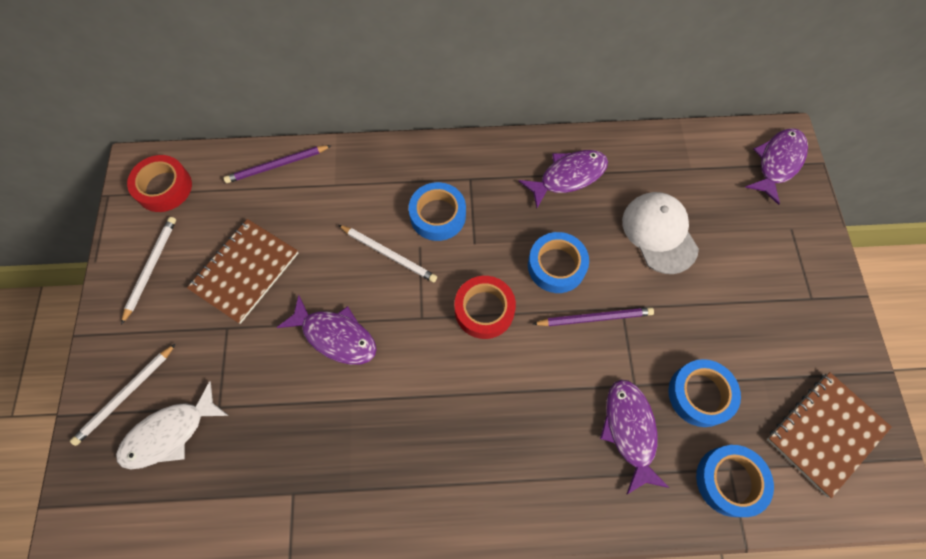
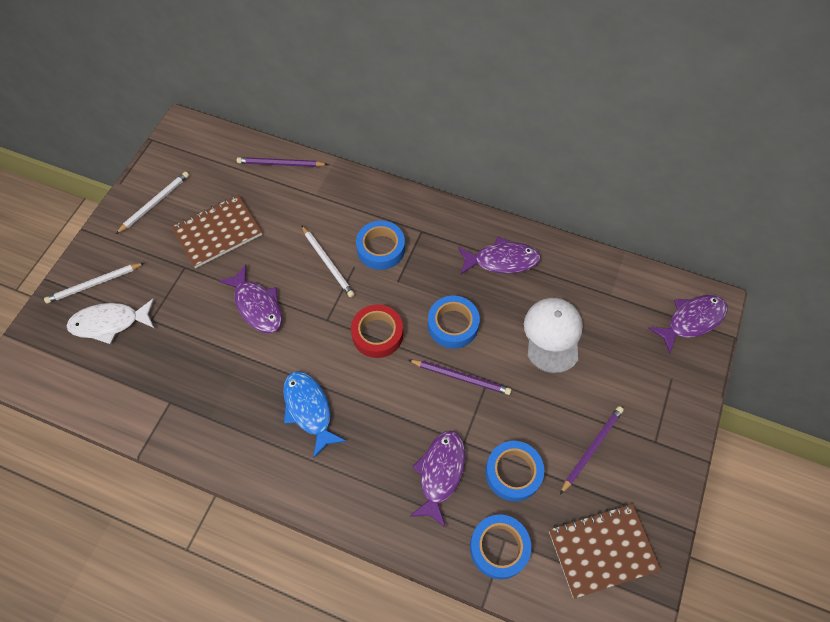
camera: 25 degrees right, 5 degrees down
red tape [127,155,192,212] -> none
none -> blue fish [283,371,346,458]
none -> purple pencil [560,406,624,494]

